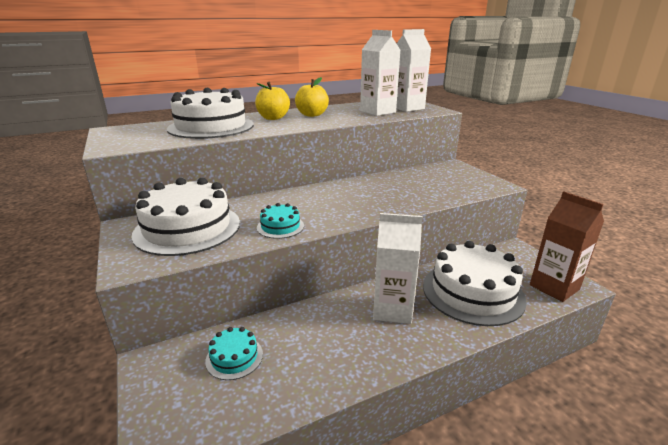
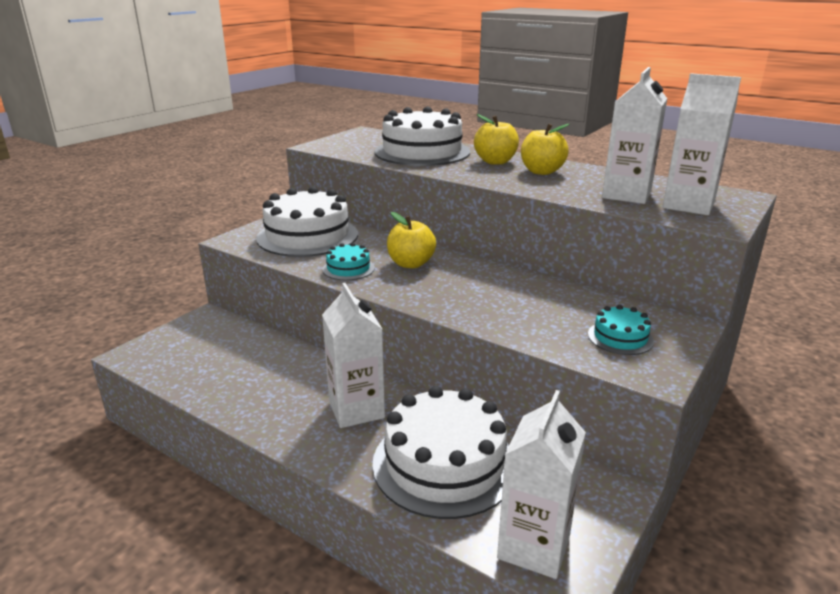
camera: 60 degrees right, 0 degrees up
turquoise cake [205,327,263,380] -> turquoise cake moved to [588,305,654,355]
brown carton [530,192,604,302] -> white carton [497,390,586,579]
none -> yellow apple [387,212,436,268]

